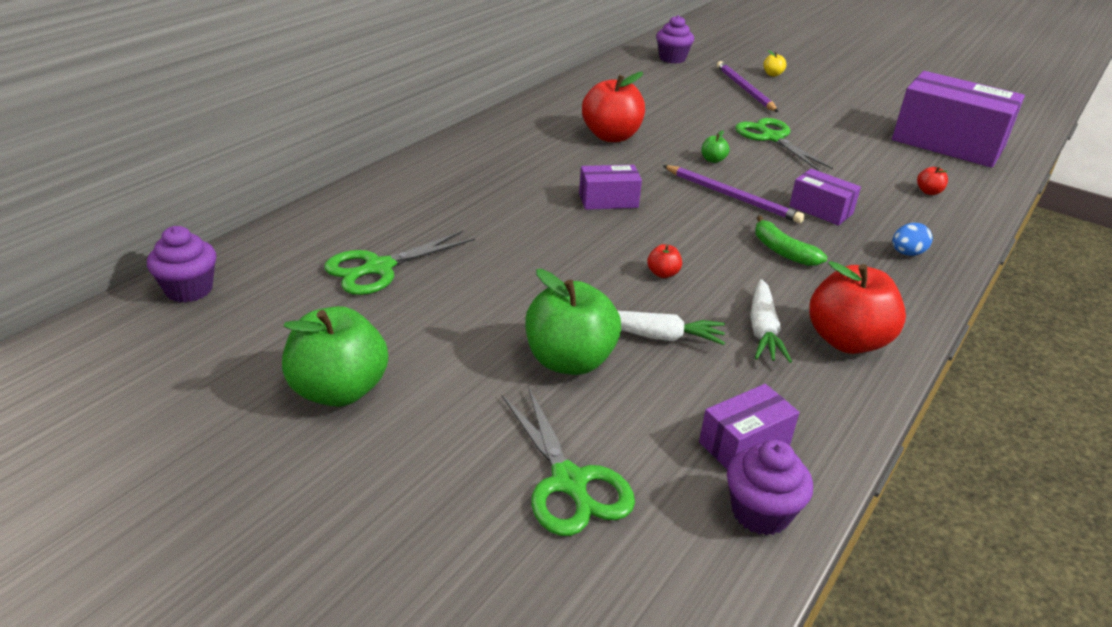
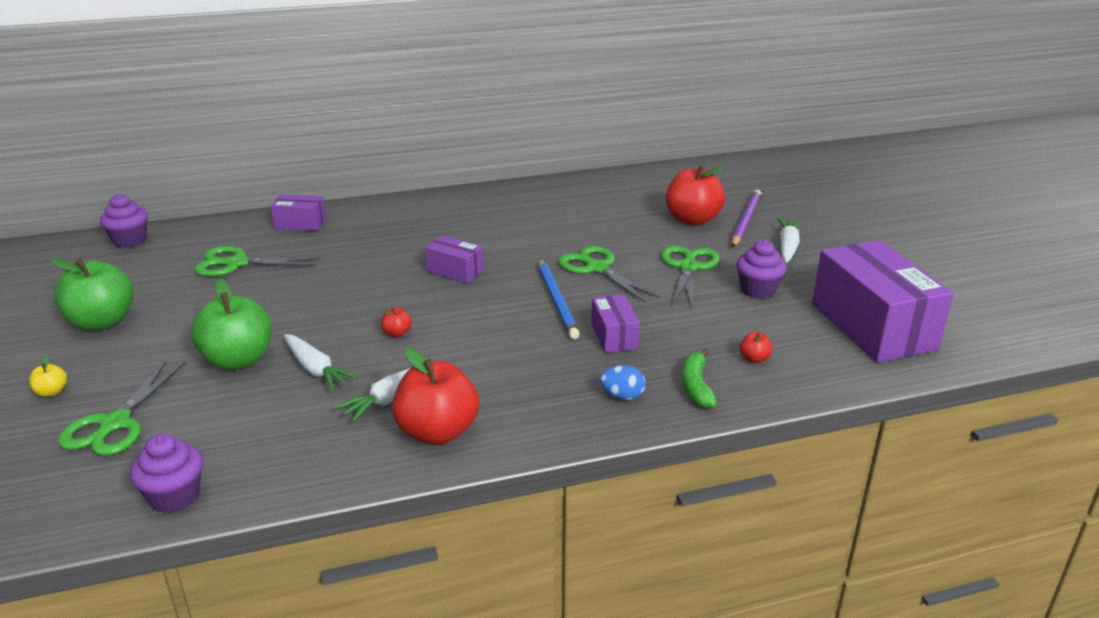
camera: 40 degrees right, 5 degrees down
red apple [582,72,645,142] -> red apple moved to [666,165,725,226]
purple cupcake [656,15,694,63] -> purple cupcake moved to [736,240,787,299]
purple pencil [663,165,805,223] -> blue pencil [539,259,580,339]
purple box [699,384,799,469] -> purple box moved to [271,194,326,231]
green apple [701,130,730,163] -> green scissors [558,246,660,303]
green banana [755,216,827,266] -> green banana moved to [681,348,717,408]
yellow apple [763,50,786,76] -> yellow apple moved to [29,356,67,397]
none -> white carrot [777,218,801,263]

